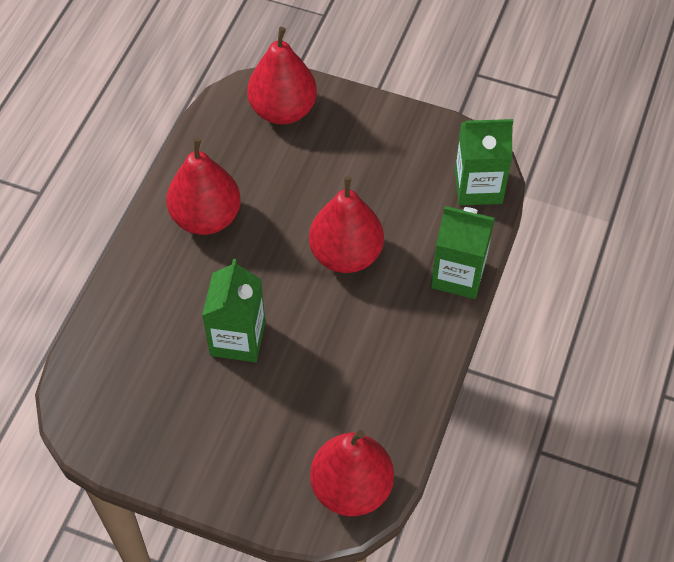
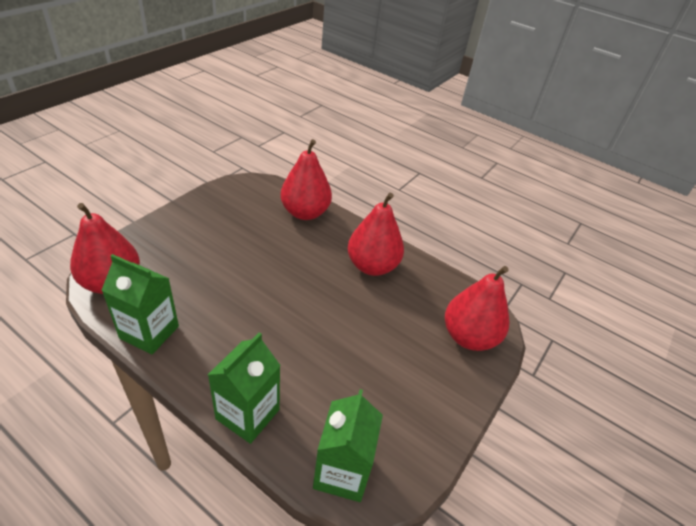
camera: 100 degrees right, 15 degrees down
green carton [202,259,265,362] -> green carton moved to [101,254,179,355]
red pear [309,176,384,273] -> red pear moved to [280,139,332,220]

